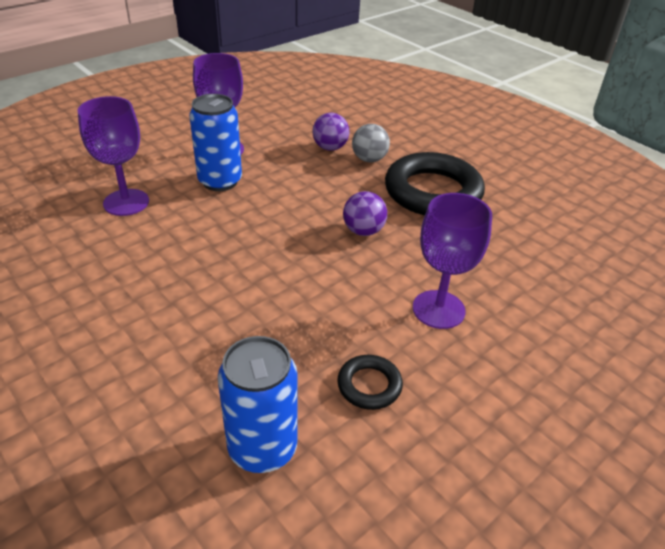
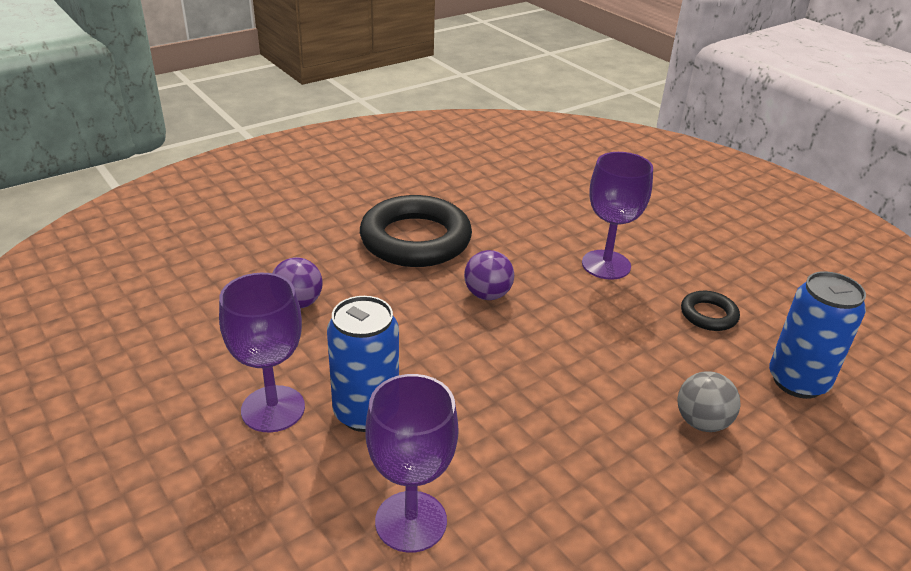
camera: 85 degrees left, 5 degrees down
grey ball [352,124,390,162] -> grey ball moved to [678,371,741,432]

